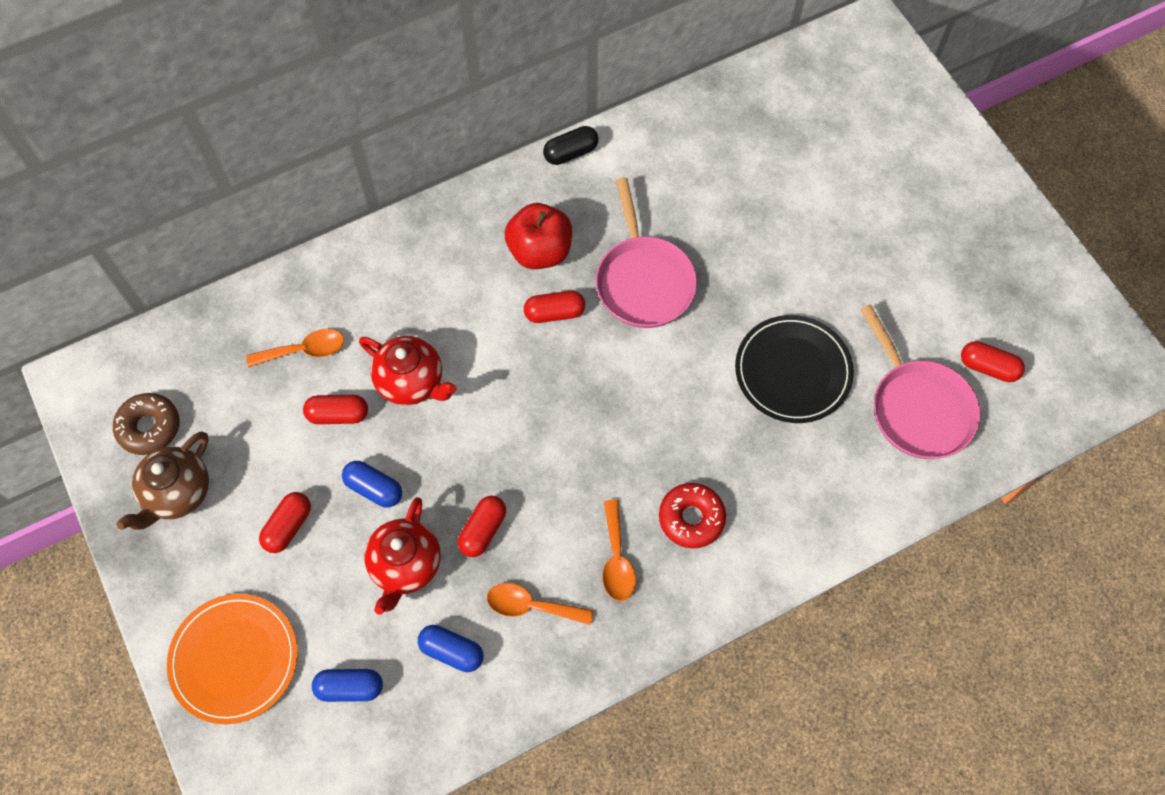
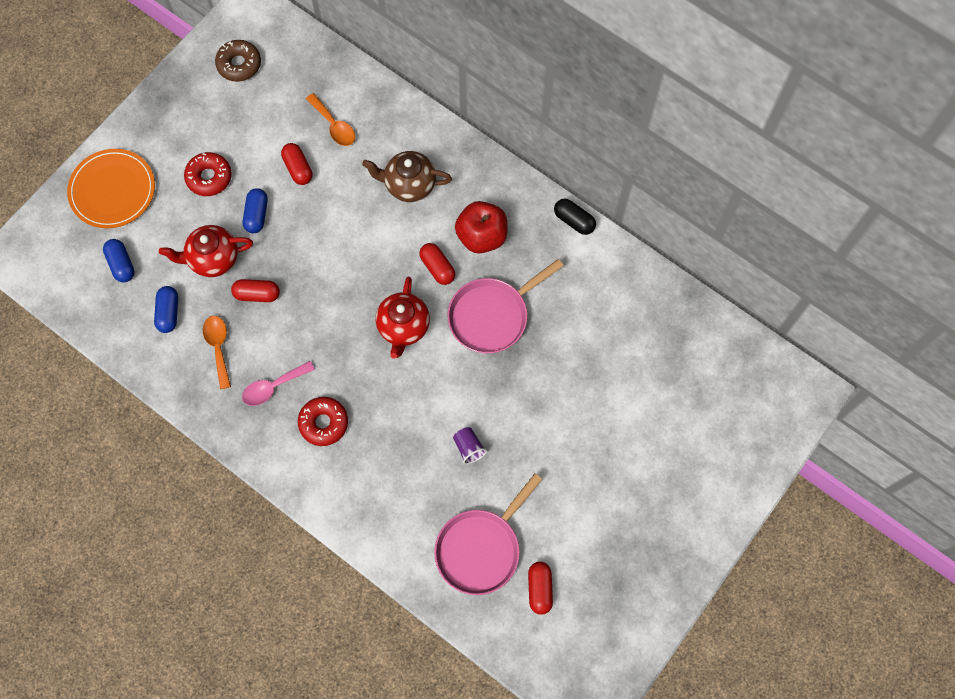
camera: 65 degrees right, 5 degrees up
brown teapot [116,431,209,530] -> brown teapot moved to [362,151,452,202]
red capsule [259,492,311,553] -> red donut [184,152,232,196]
red teapot [359,336,457,405] -> red teapot moved to [376,277,430,359]
orange spoon [603,500,636,601] -> pink spoon [242,361,315,406]
black plate [735,315,854,423] -> purple cup [453,427,487,464]

